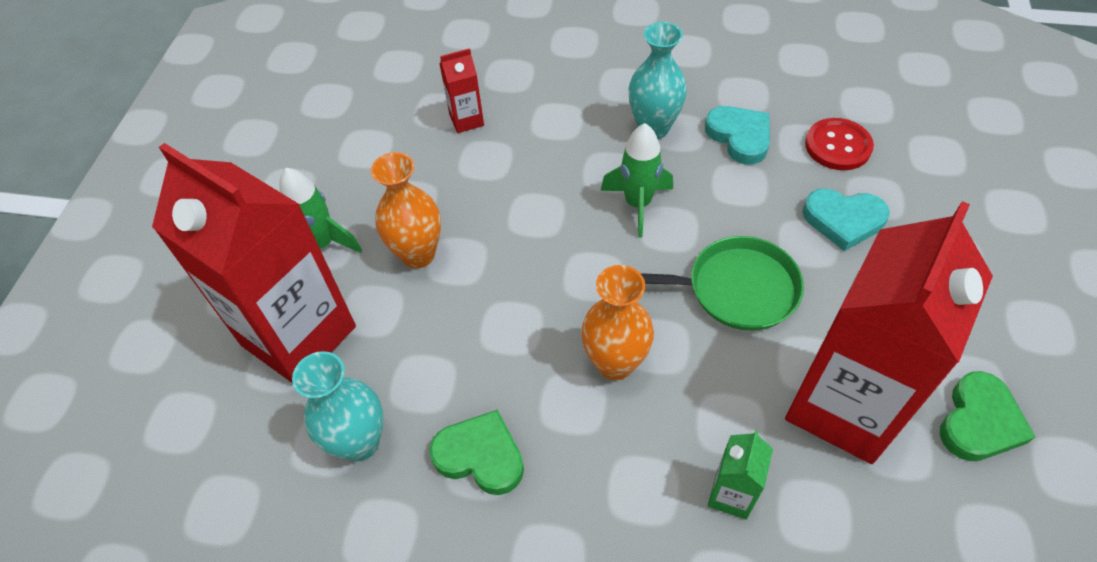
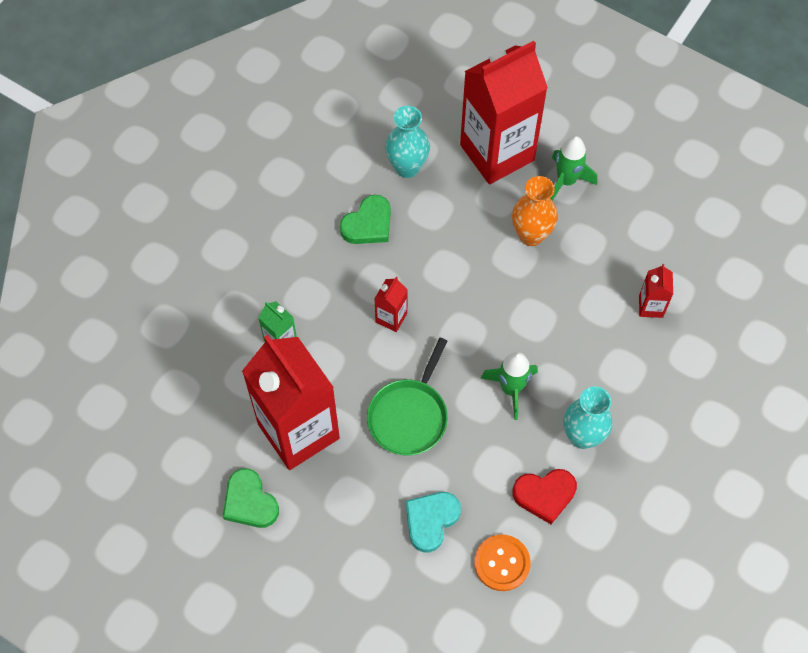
camera: 110 degrees right, 10 degrees up
orange vase [581,265,654,380] -> red carton [374,277,408,332]
turquoise heart [705,106,770,165] -> red heart [513,469,577,524]
red button [805,118,874,170] -> orange button [474,534,531,591]

